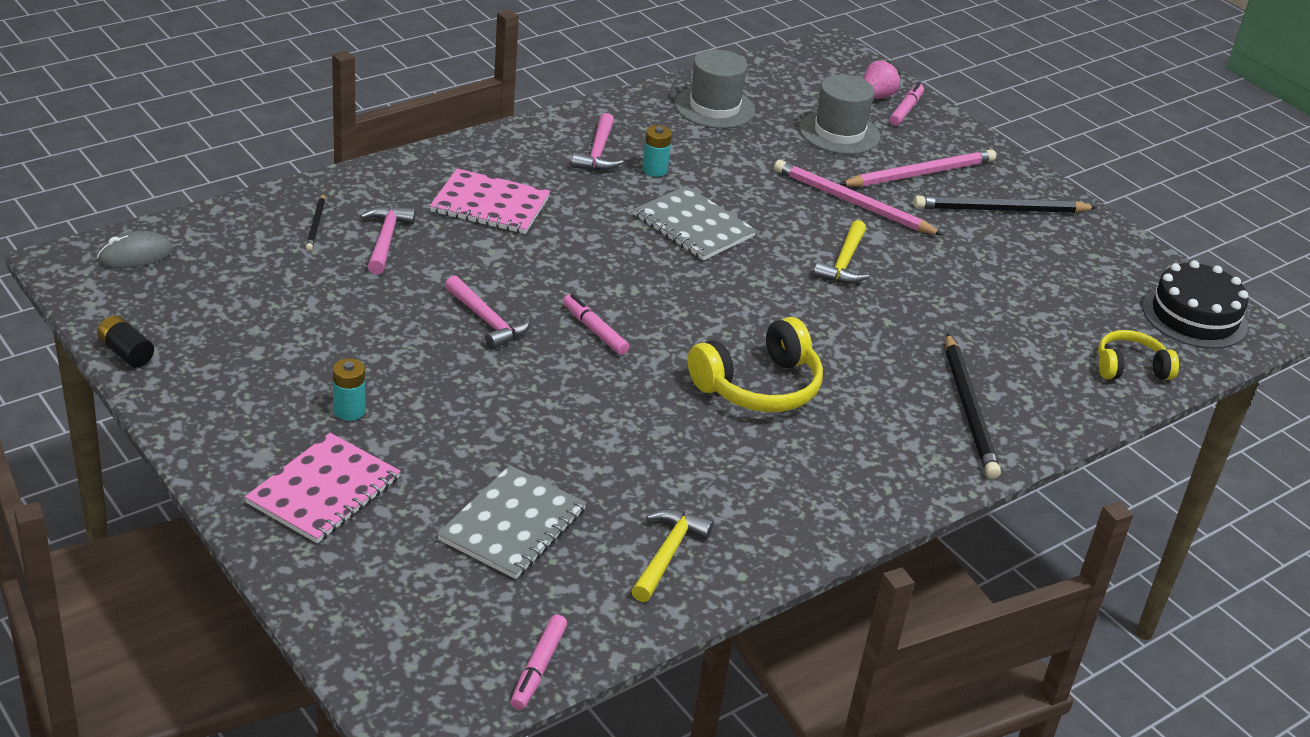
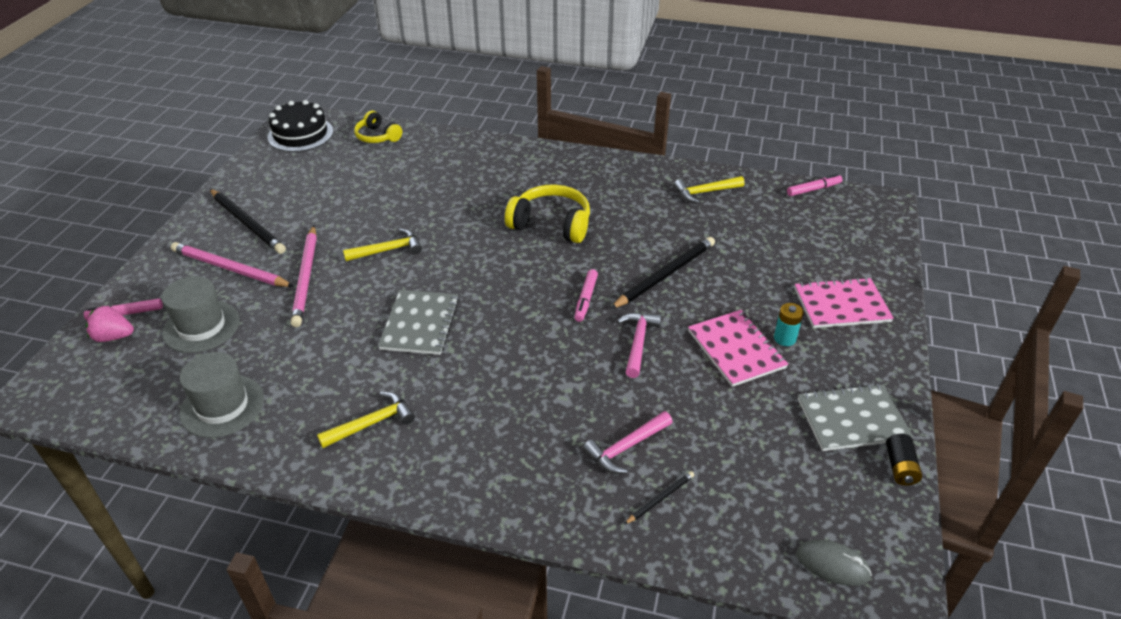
camera: 125 degrees left, 5 degrees up
pink notebook [430,169,550,234] -> pink notebook moved to [688,310,788,387]
grey notebook [437,465,587,579] -> grey notebook moved to [798,384,913,451]
pink hammer [571,113,623,171] -> yellow hammer [317,392,415,448]
turquoise battery [642,125,672,177] -> none
black pencil [946,333,1001,479] -> black pencil moved to [610,237,715,309]

